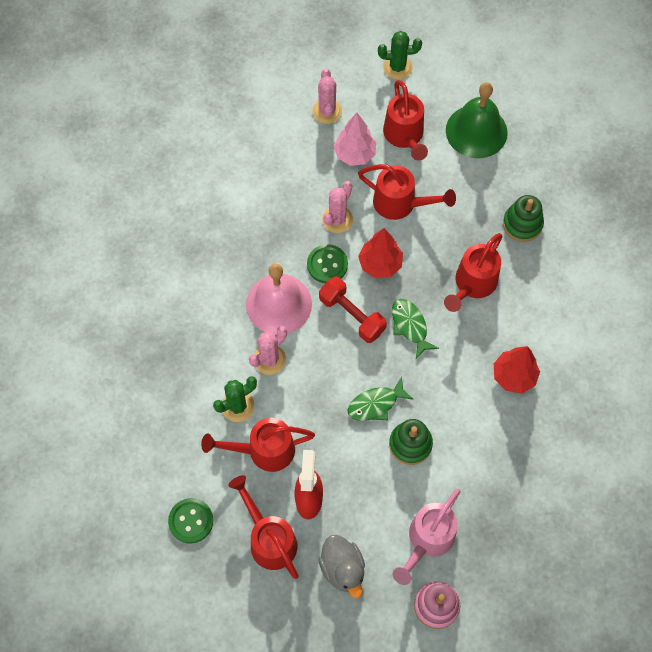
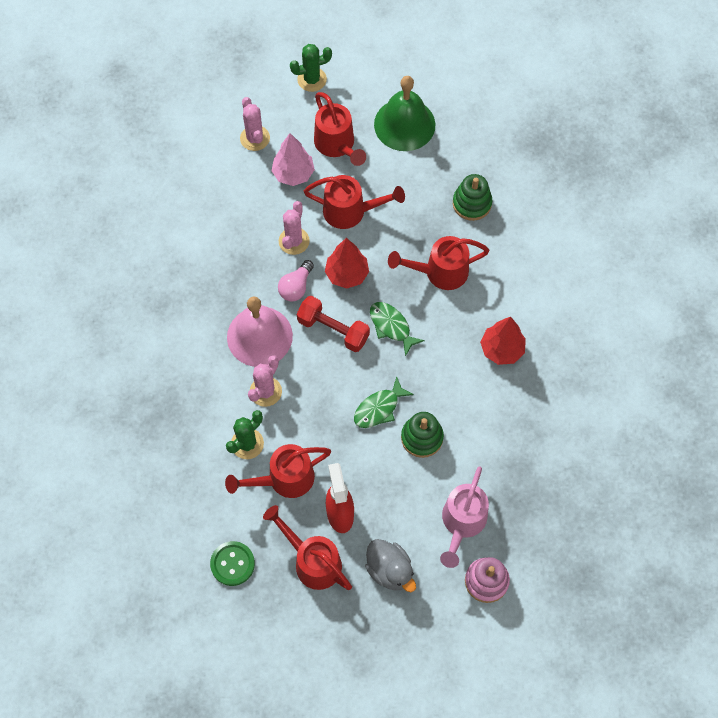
camera: 15 degrees left, 0 degrees up
green button [307,244,348,283] -> pink light bulb [278,260,314,301]
red watering can [444,233,502,312] -> red watering can turned 60 degrees clockwise [388,236,490,290]

